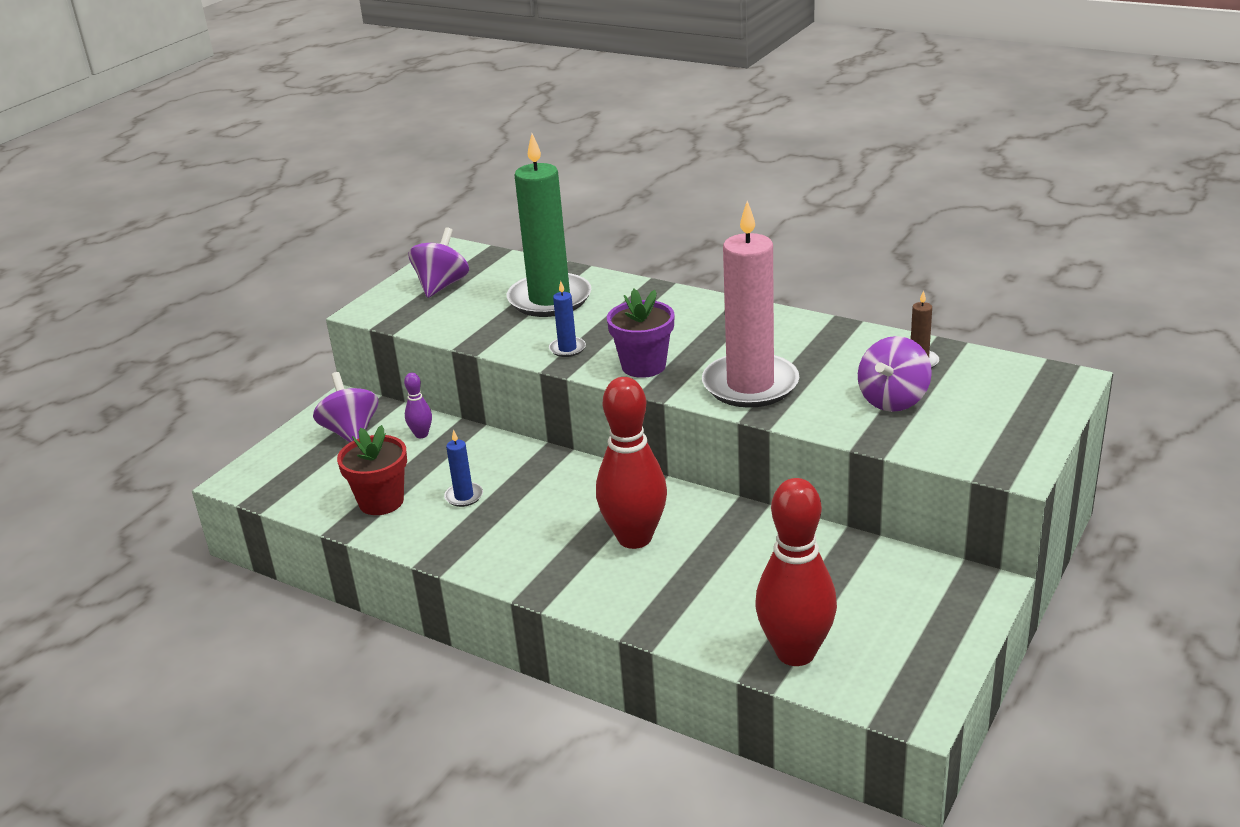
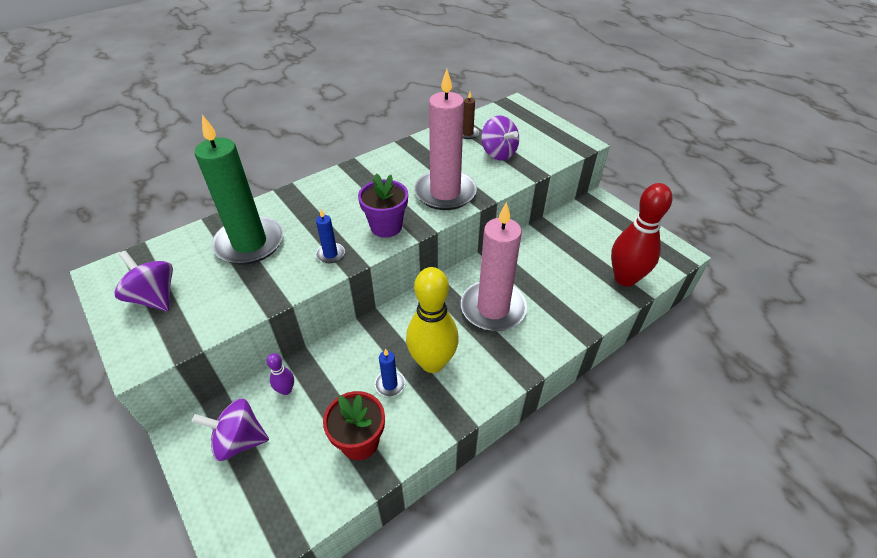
camera: 70 degrees left, 15 degrees up
red bowling pin [596,377,667,549] -> pink candle [461,202,527,331]
none -> yellow bowling pin [406,267,459,373]

